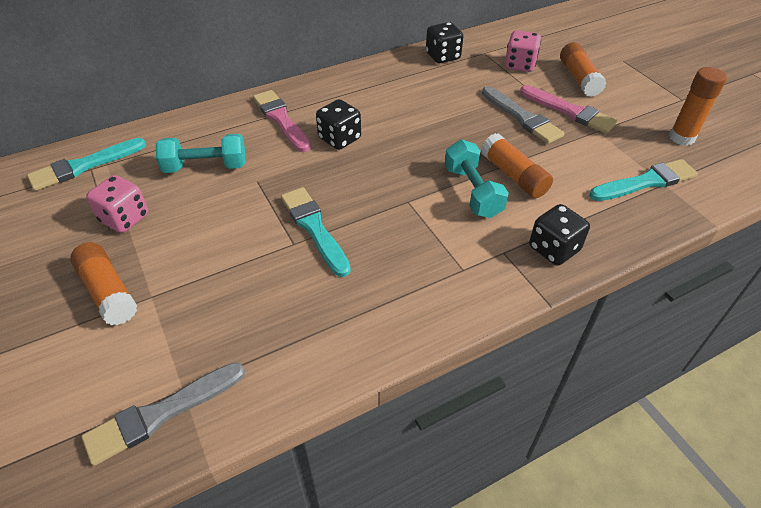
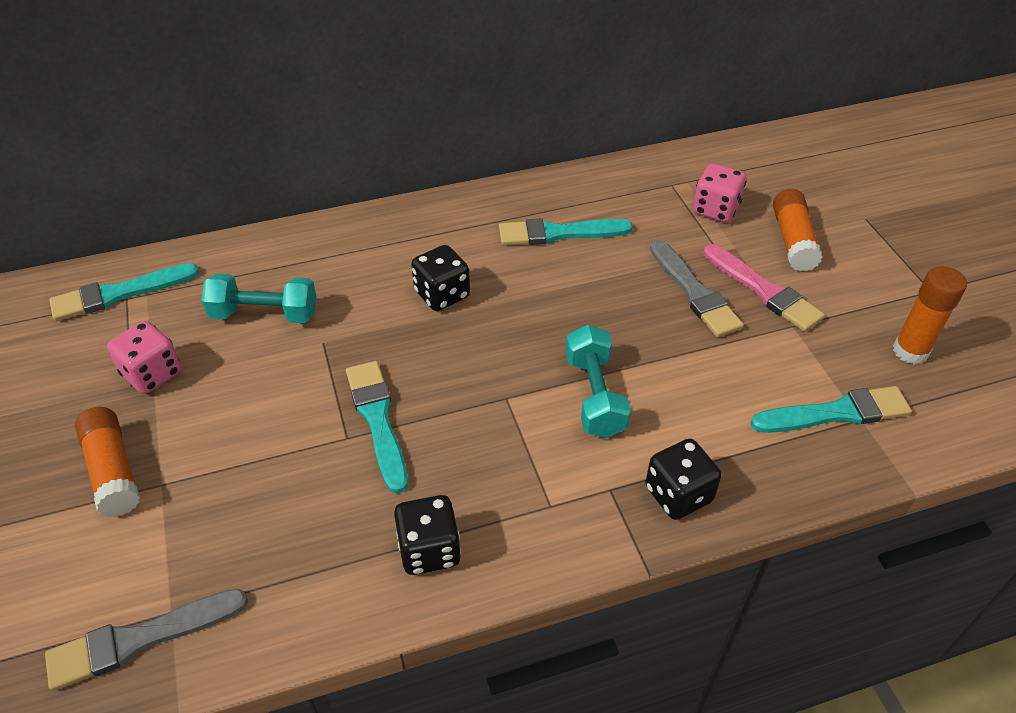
camera: 10 degrees right, 0 degrees up
pink brush [253,90,311,152] -> none
black dice [426,22,463,63] -> black dice moved to [394,495,461,575]
orange glue stick [481,133,553,198] -> none
none -> turquoise brush [499,218,633,245]

